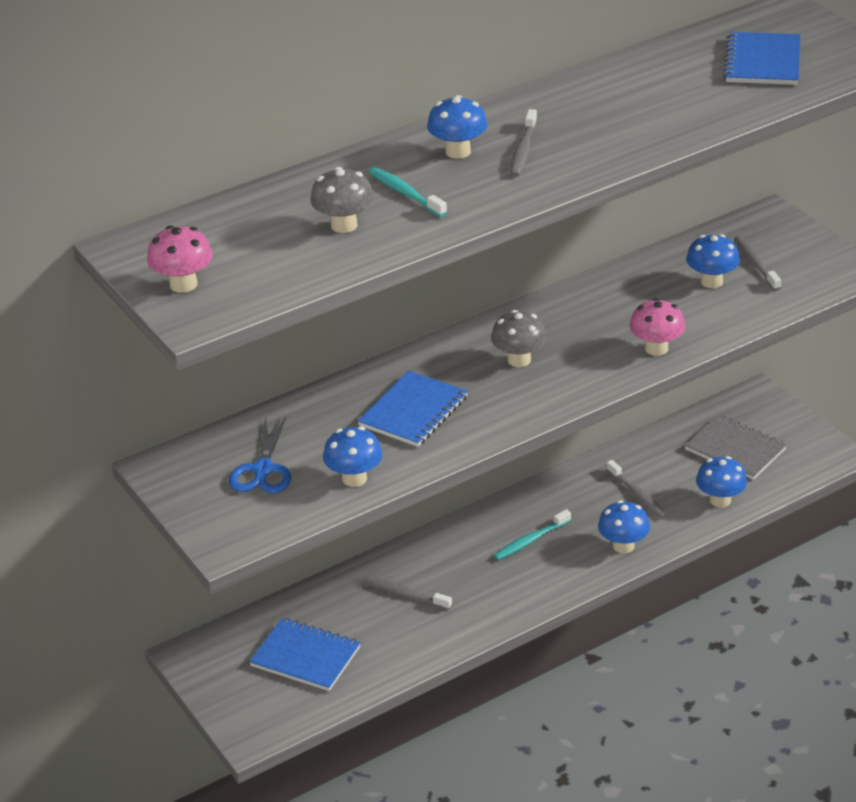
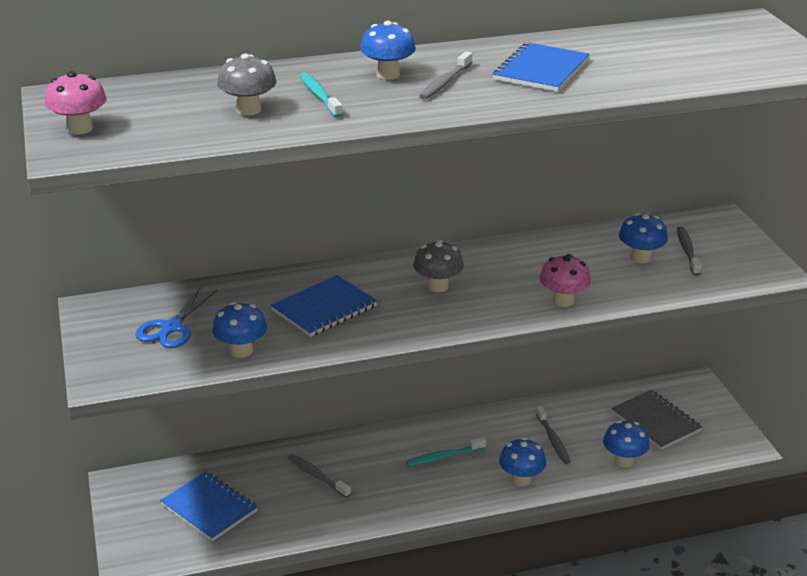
camera: 15 degrees right, 5 degrees down
blue notebook [723,32,800,85] -> blue notebook moved to [493,42,590,92]

